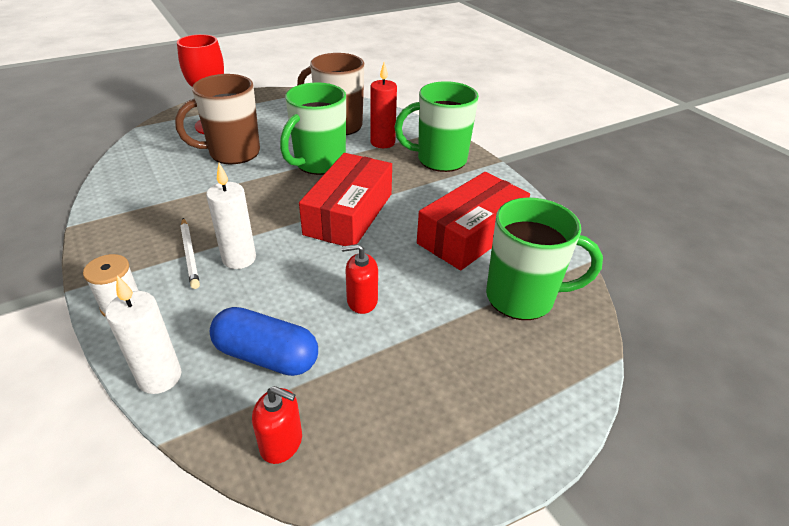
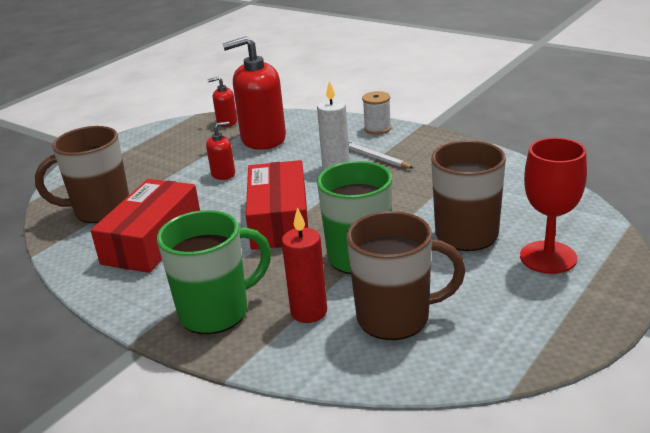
camera: 160 degrees right, 10 degrees down
white candle [105,275,181,394] -> none
blue capsule [210,307,318,376] -> red soap dispenser [223,36,286,150]
green mug [486,198,603,320] -> brown mug [35,126,129,223]

